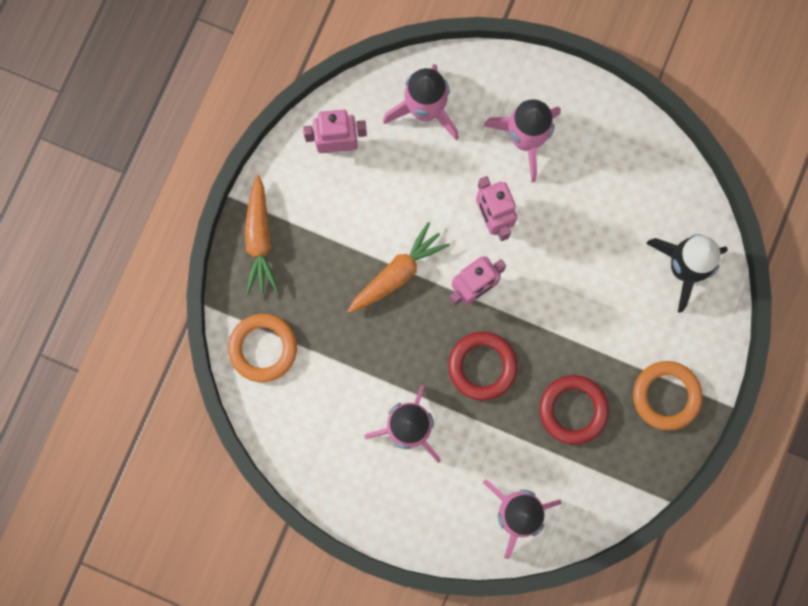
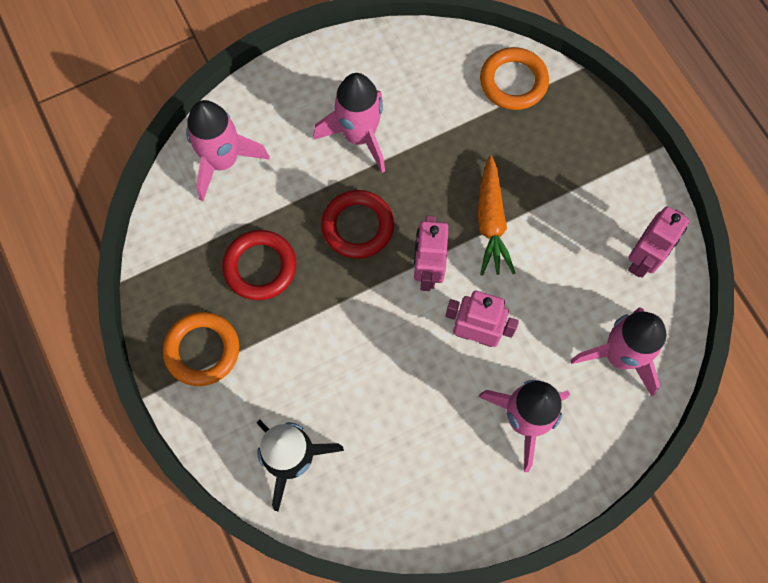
camera: 130 degrees right, 10 degrees down
orange carrot [245,175,279,295] -> none

